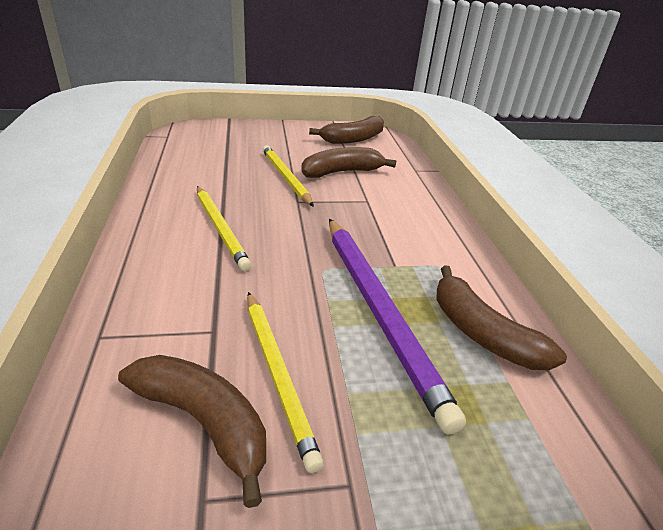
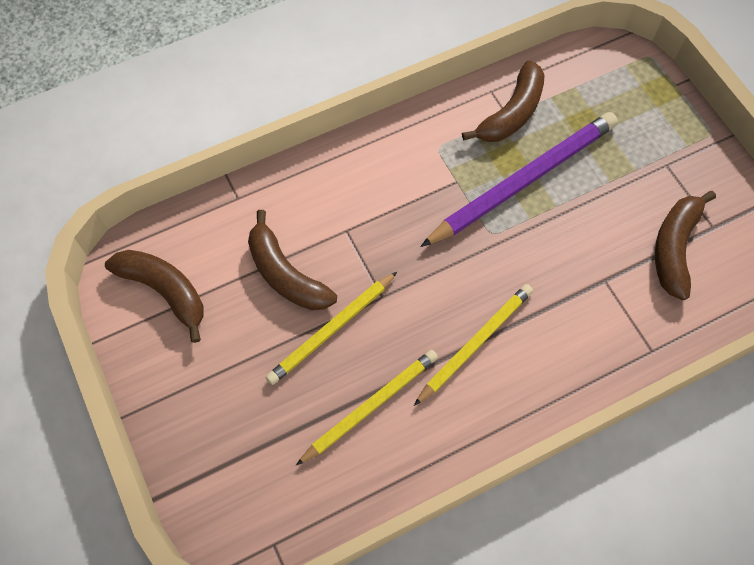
camera: 105 degrees left, 30 degrees up
yellow pencil [247,292,324,473] -> yellow pencil moved to [296,350,438,465]

